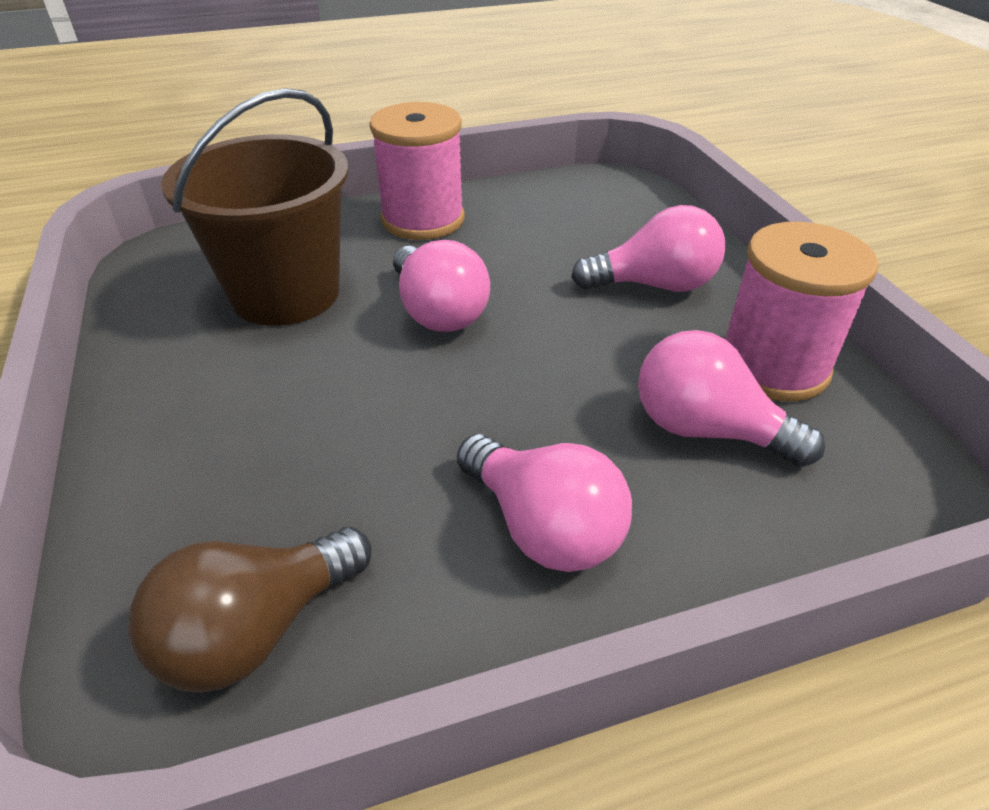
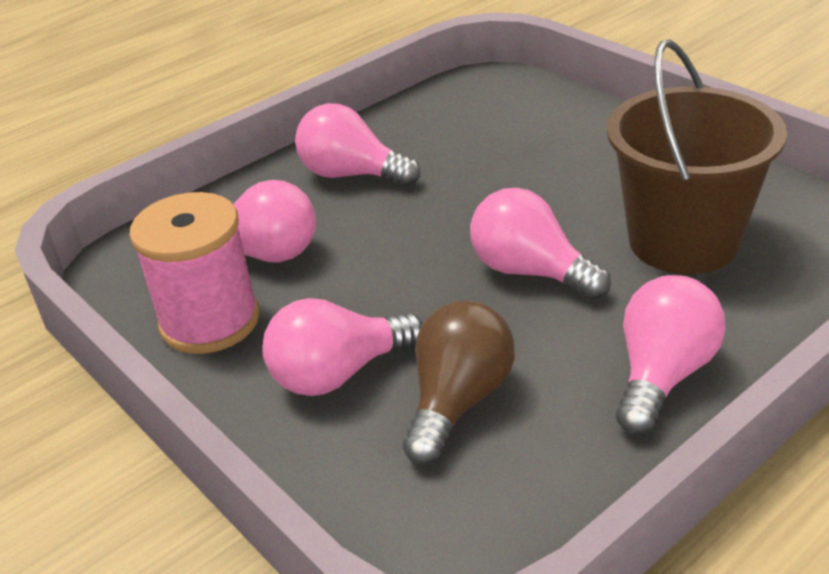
camera: 160 degrees right, 5 degrees down
brown light bulb [128,527,371,693] -> brown light bulb moved to [403,301,515,465]
pink spool [369,102,464,240] -> pink light bulb [616,275,726,435]

